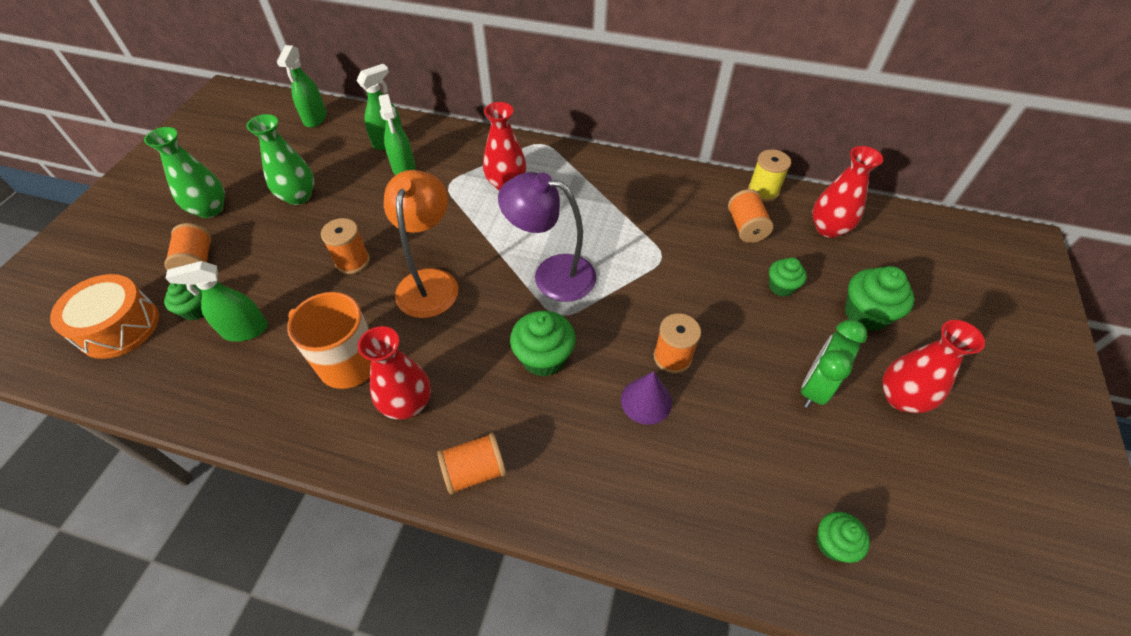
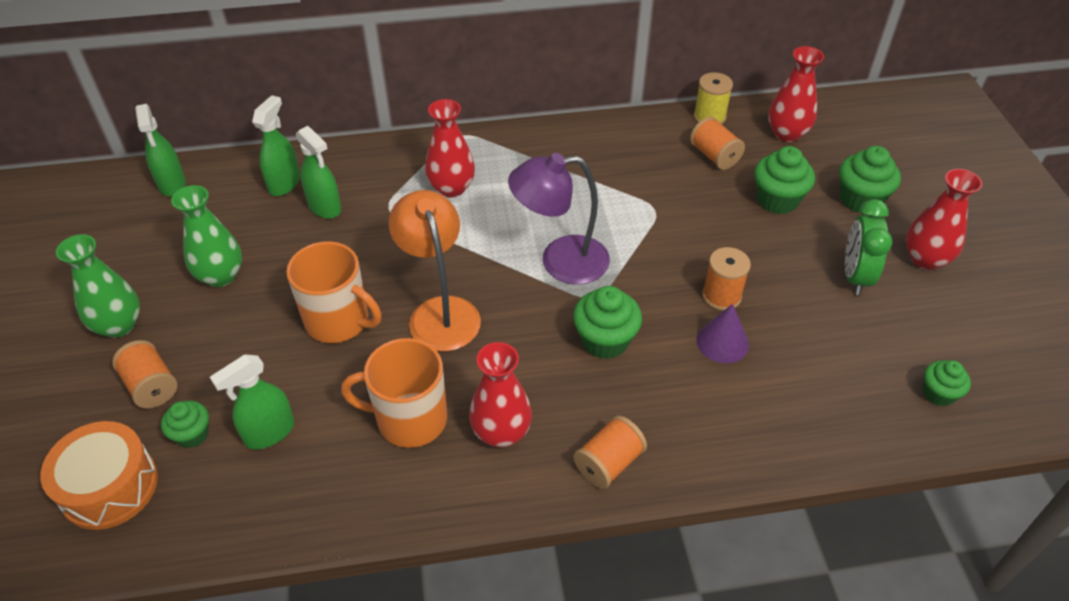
camera: 25 degrees left, 5 degrees down
orange spool [321,218,370,274] -> orange mug [286,241,381,343]
green cupcake [769,258,807,297] -> green cupcake [754,146,815,214], size x1.60

